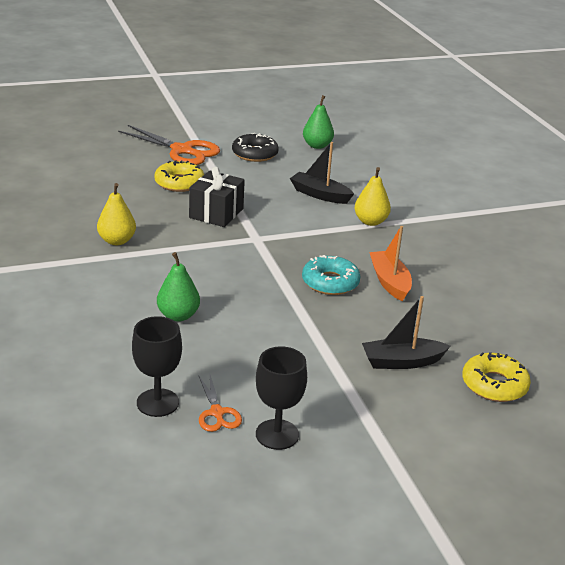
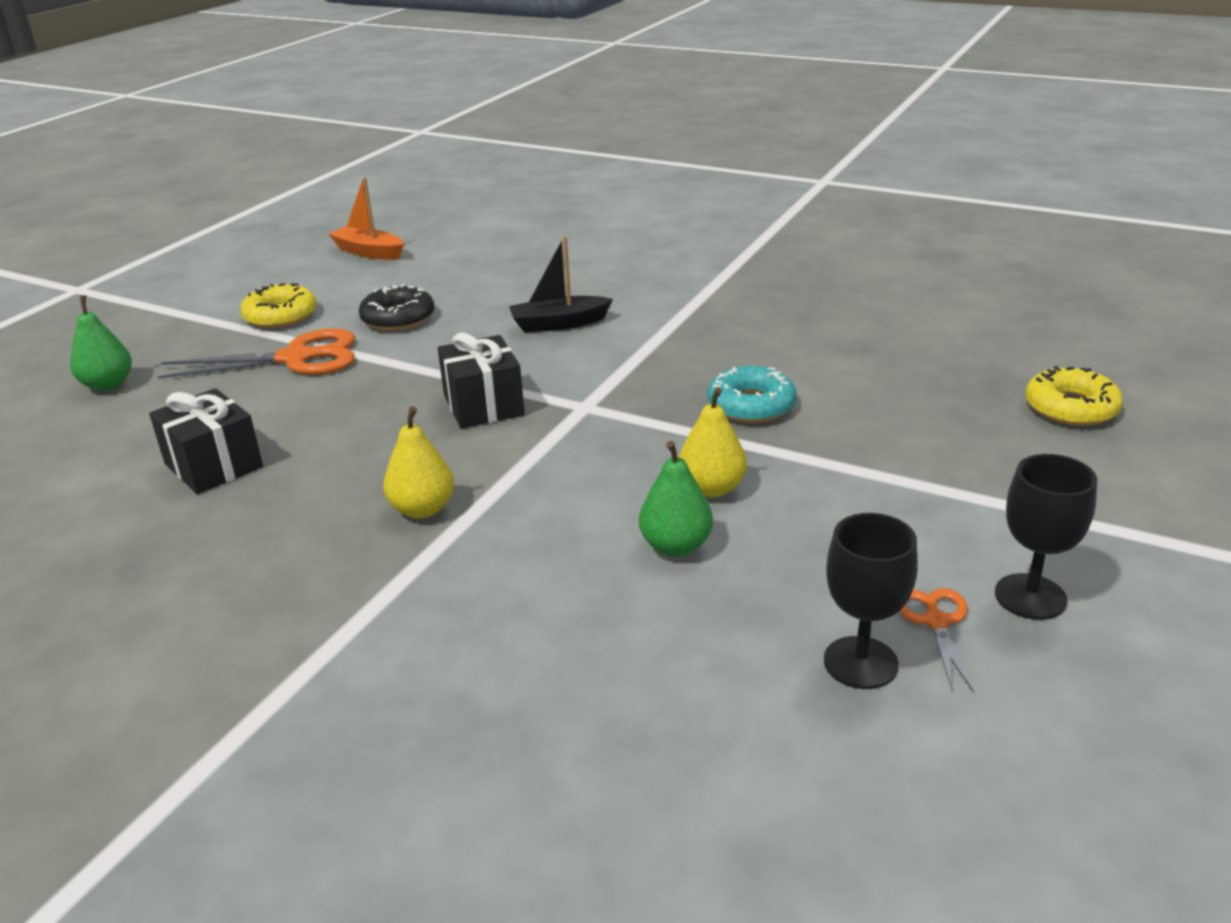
camera: 40 degrees left, 0 degrees up
yellow donut [154,160,204,192] -> yellow donut moved to [240,283,317,328]
orange scissors [198,375,242,432] -> orange scissors turned 120 degrees counterclockwise [899,588,974,693]
green pear [303,95,334,149] -> green pear moved to [70,295,132,391]
yellow pear [354,167,391,226] -> yellow pear moved to [679,387,747,498]
black boat [362,296,450,369] -> none
orange boat [369,226,412,302] -> orange boat moved to [328,177,404,260]
none -> black gift [149,388,263,494]

